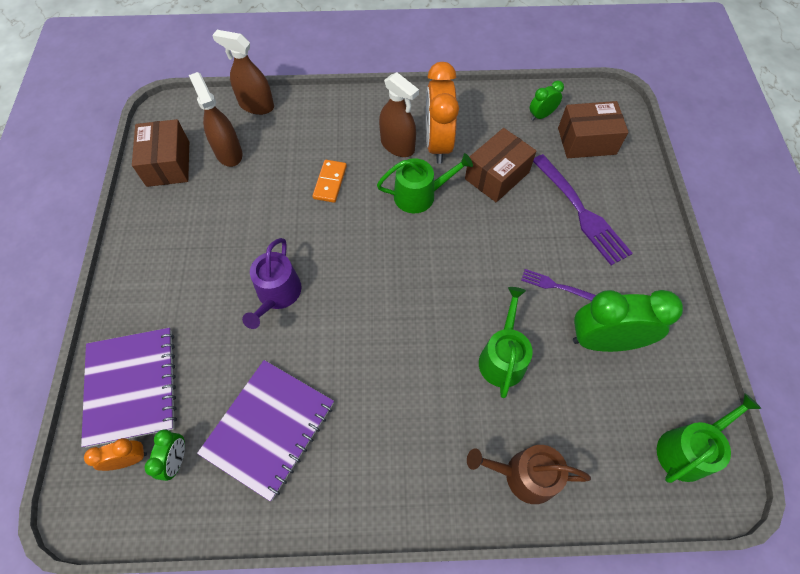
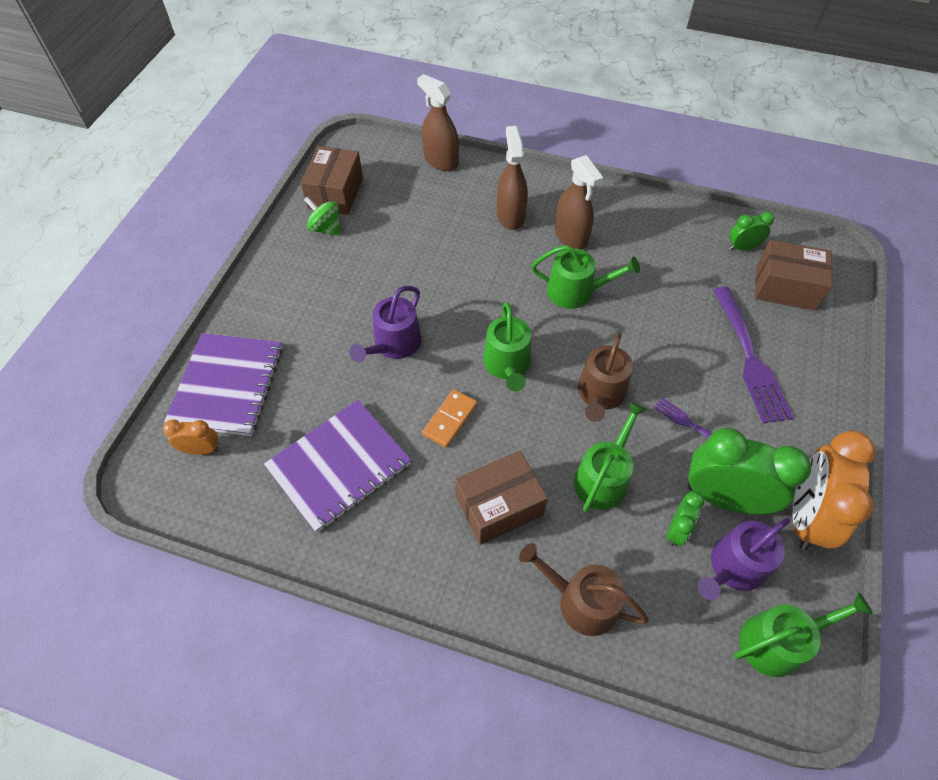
camera: 20 degrees right, 5 degrees down
green clock [145,429,185,481] -> green clock moved to [667,491,704,546]
brown spray bottle [189,72,242,167] -> brown spray bottle moved to [497,126,528,230]
orange domino [312,160,347,203] -> orange domino moved to [422,389,477,448]
orange clock [426,62,459,164] -> orange clock moved to [792,431,876,551]
brown box [465,128,537,202] -> brown box moved to [455,451,548,545]
none -> green spinning top [304,196,341,236]
none -> green watering can [483,302,531,392]
none -> brown watering can [578,333,633,422]
none -> purple watering can [697,517,790,600]

